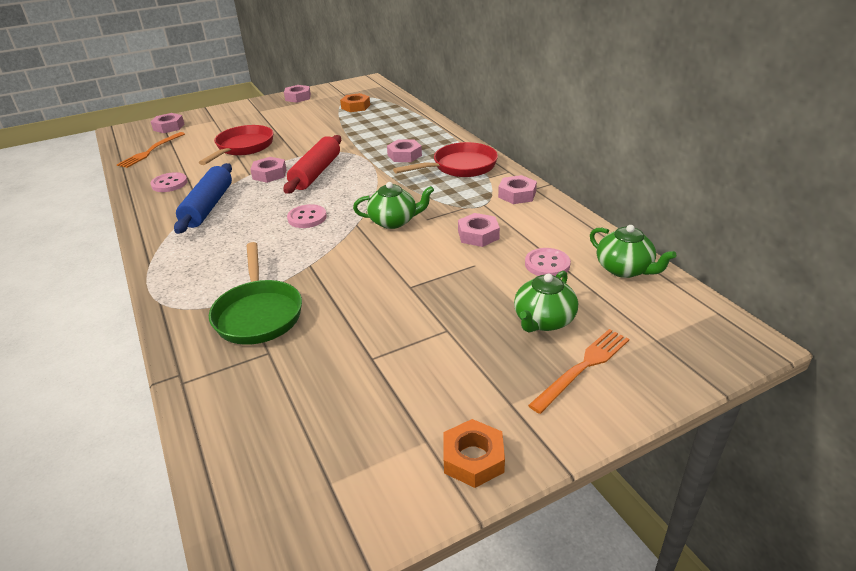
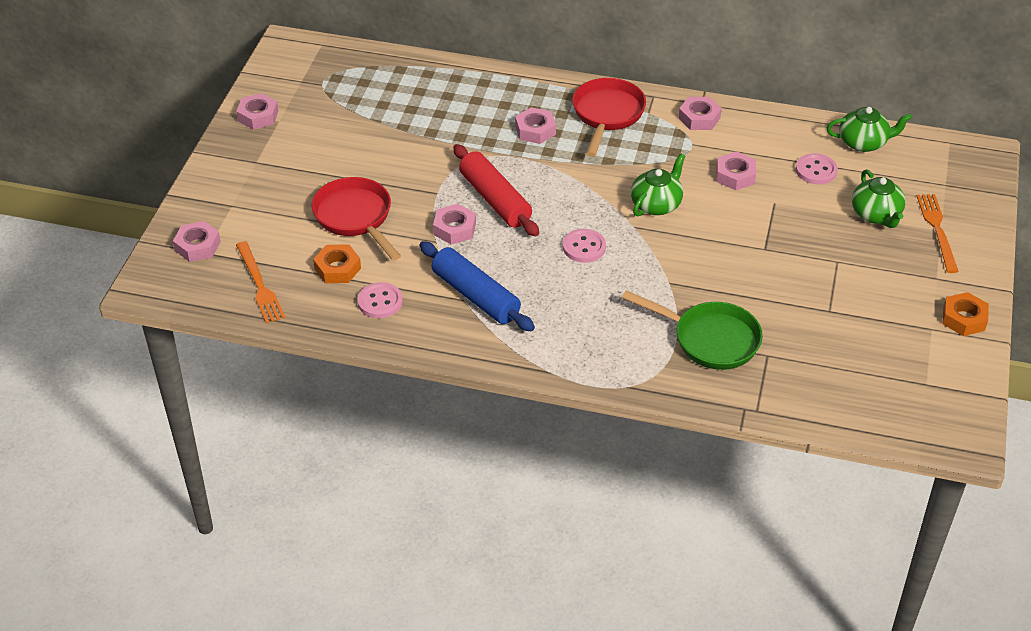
camera: 50 degrees left, 10 degrees up
orange nut [340,93,370,112] -> orange nut moved to [313,244,361,283]

